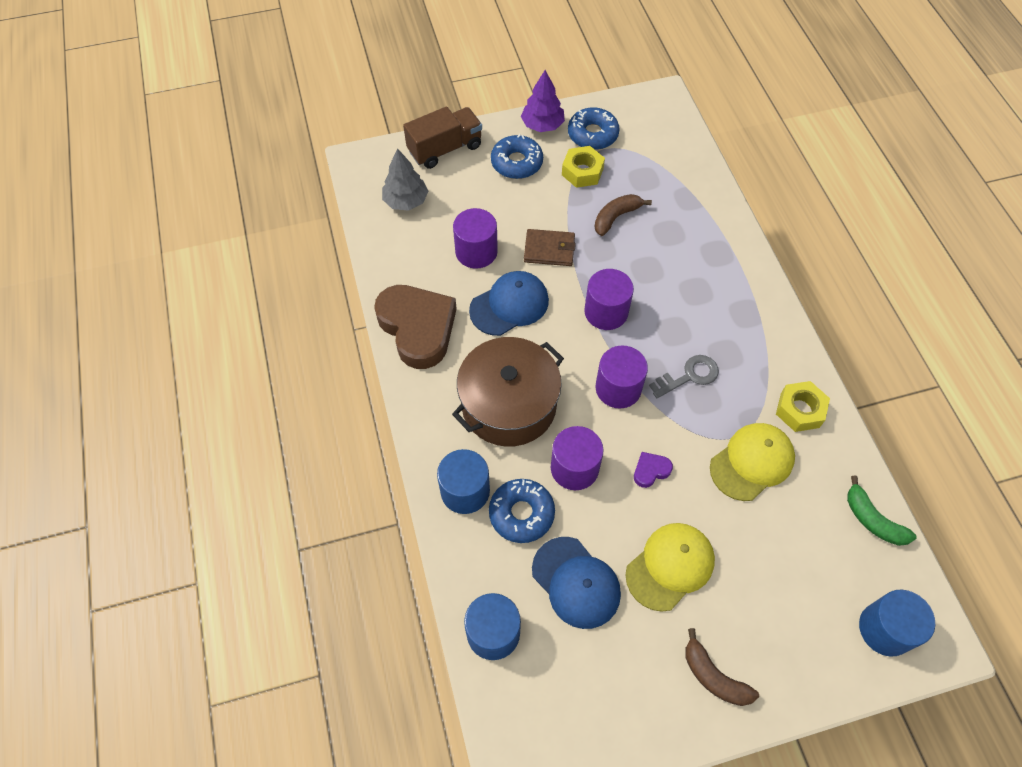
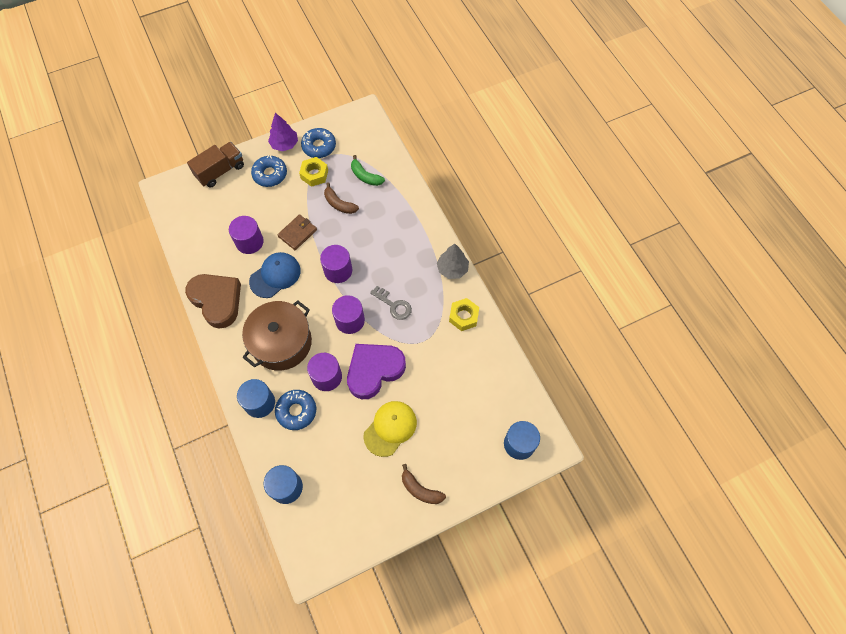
camera: 10 degrees left, 5 degrees up
grey tree [382,148,428,211] -> grey tree moved to [437,244,469,279]
brown wallet [524,229,576,266] -> brown wallet turned 45 degrees counterclockwise [277,214,317,250]
blue cap [532,537,621,629] -> none
brown banana [594,194,652,236] -> brown banana turned 90 degrees counterclockwise [324,182,359,214]
purple heart [634,452,673,488] -> purple heart [347,344,406,399], size x2.50
grey key [649,355,719,398] -> grey key turned 75 degrees clockwise [370,286,412,320]
yellow cap [710,423,795,501] -> none
green banana [847,476,917,546] -> green banana moved to [351,155,385,186]

